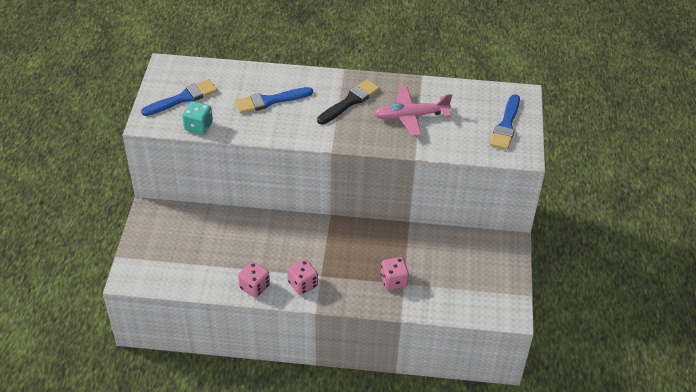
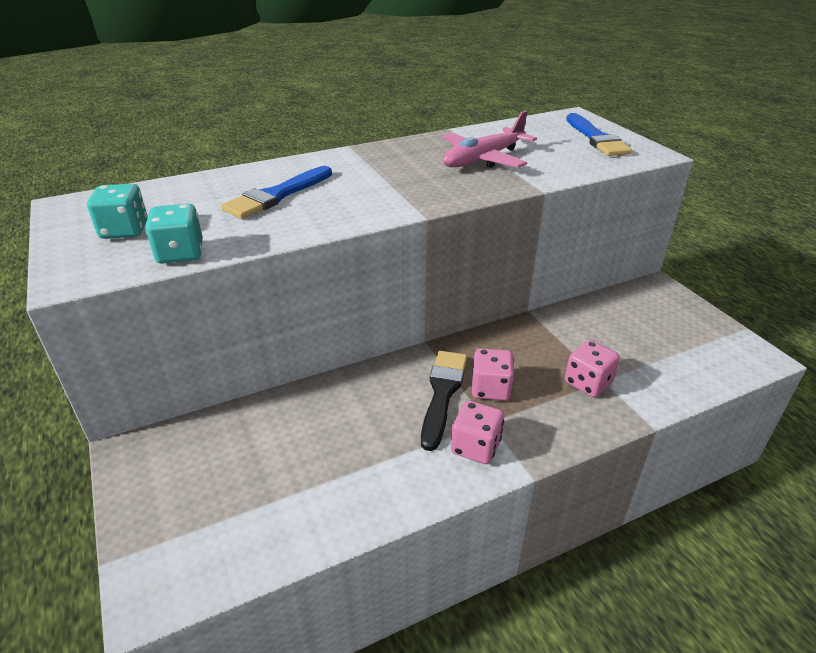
camera: 30 degrees left, 10 degrees down
blue brush [141,79,217,116] -> turquoise dice [87,184,148,239]
pink dice [238,262,270,298] -> pink dice moved to [472,348,515,401]
black brush [317,79,380,124] -> black brush moved to [421,351,467,451]

